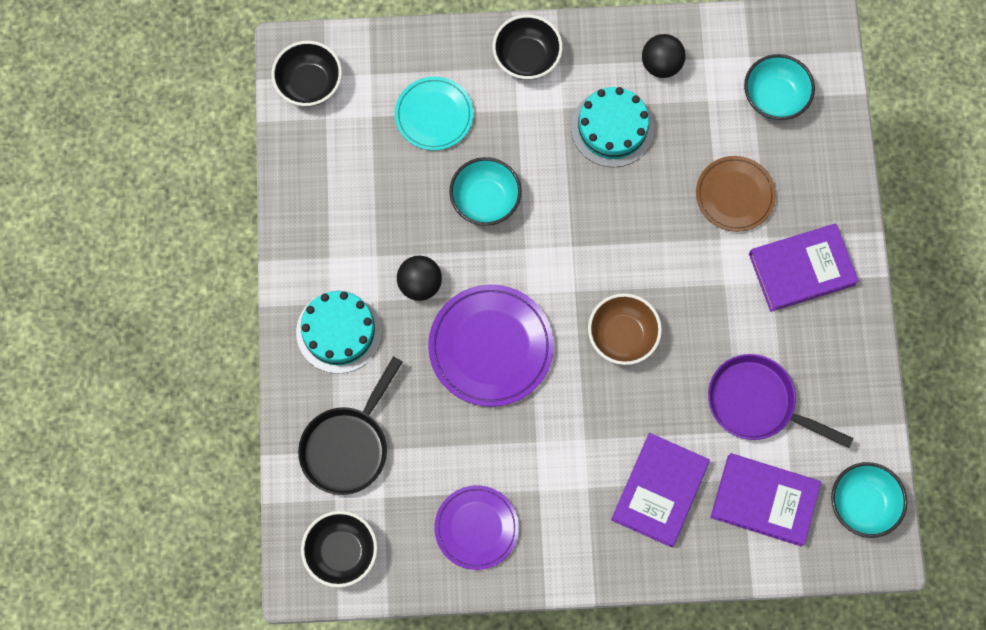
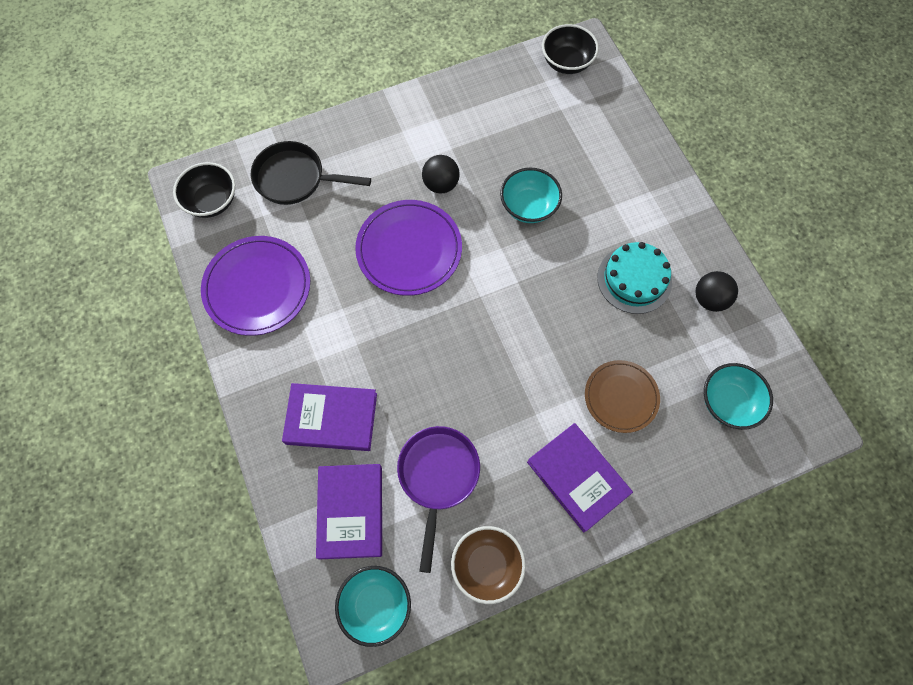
camera: 70 degrees right, 5 degrees down
turquoise cake [296,290,382,374] -> none
turquoise plate [395,77,473,150] -> none
purple plate [434,485,519,570] -> purple plate [201,236,310,336], size x1.53
black bowl [492,14,563,80] -> none
brown bowl [588,293,662,365] -> brown bowl moved to [451,526,526,604]

